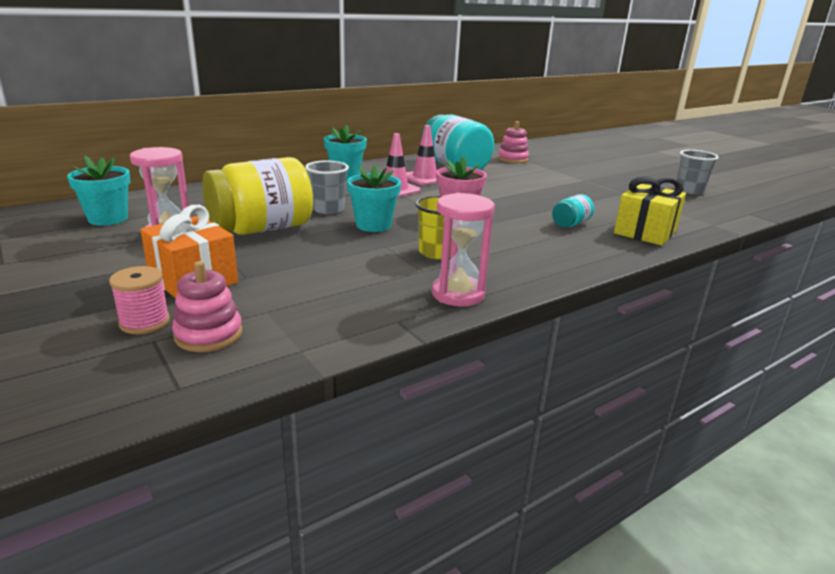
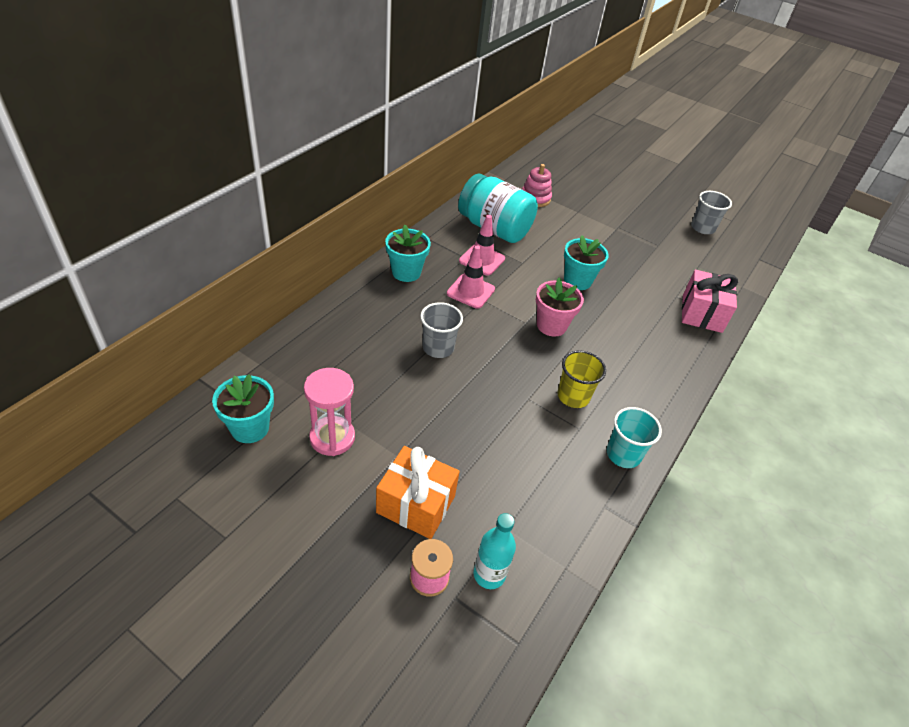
camera: 25 degrees left, 20 degrees up
pink stacking toy [172,261,243,352] -> turquoise bottle [473,513,516,589]
yellow jar [202,157,313,235] -> none
turquoise flower pot [347,165,401,232] -> turquoise flower pot moved to [564,235,609,290]
pink hourglass [432,193,495,306] -> turquoise cup [607,407,662,468]
turquoise jar [552,194,594,227] -> none
yellow gift [614,176,686,246] -> pink gift [682,270,738,333]

